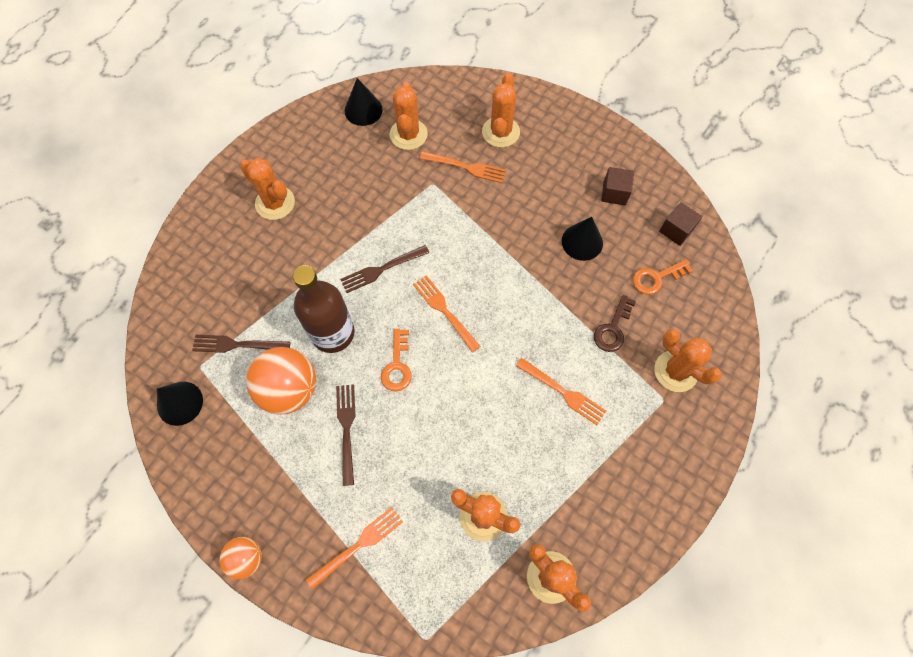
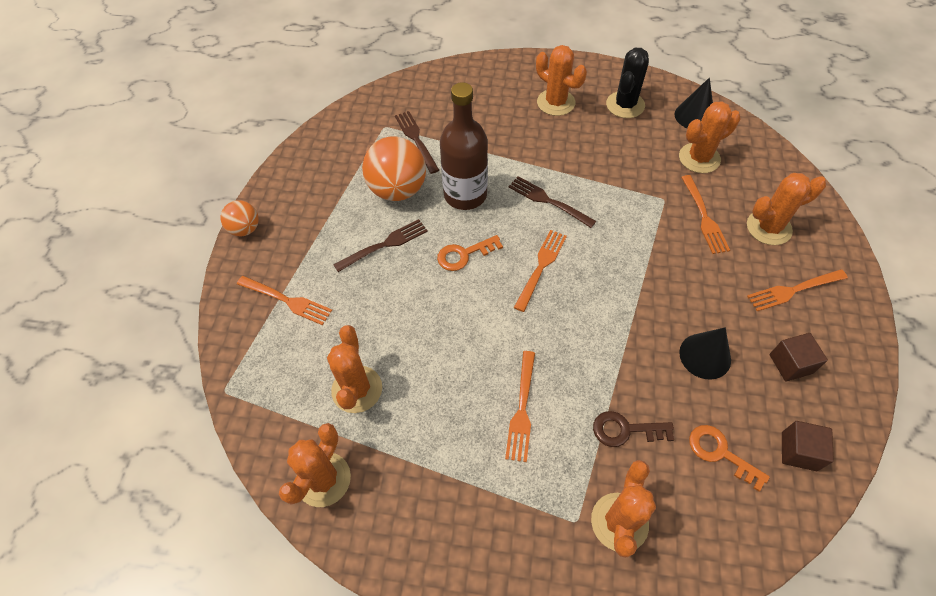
camera: 65 degrees right, 10 degrees down
black cone [157,382,203,426] -> none
orange cactus [240,158,295,220] -> orange cactus turned 60 degrees counterclockwise [536,45,587,116]
none -> black cactus [606,48,649,118]
none -> orange fork [747,269,848,311]

